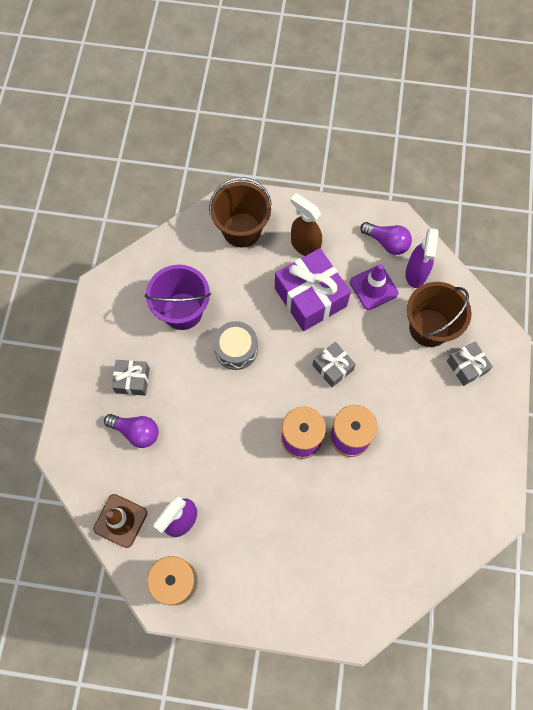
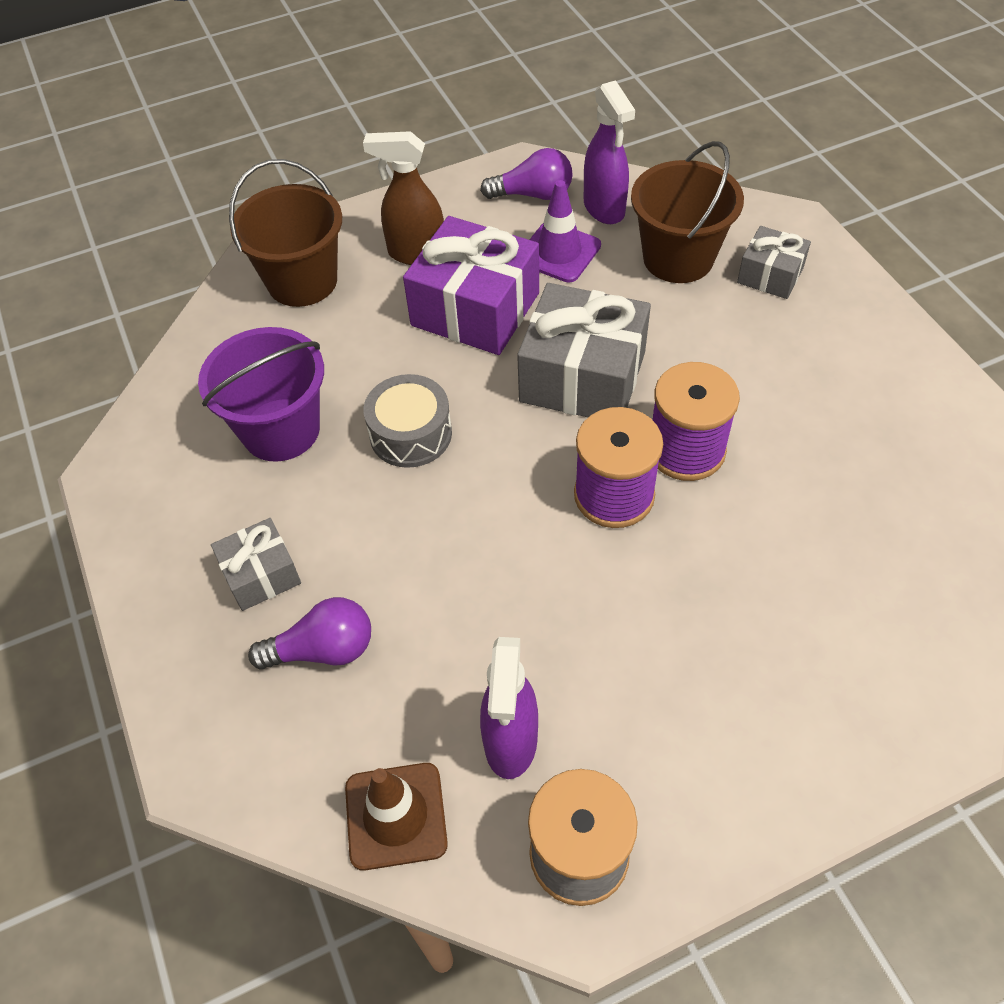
camera: 30 degrees left, 15 degrees down
grey gift [313,342,356,387] -> grey gift [517,283,651,417], size x1.87

